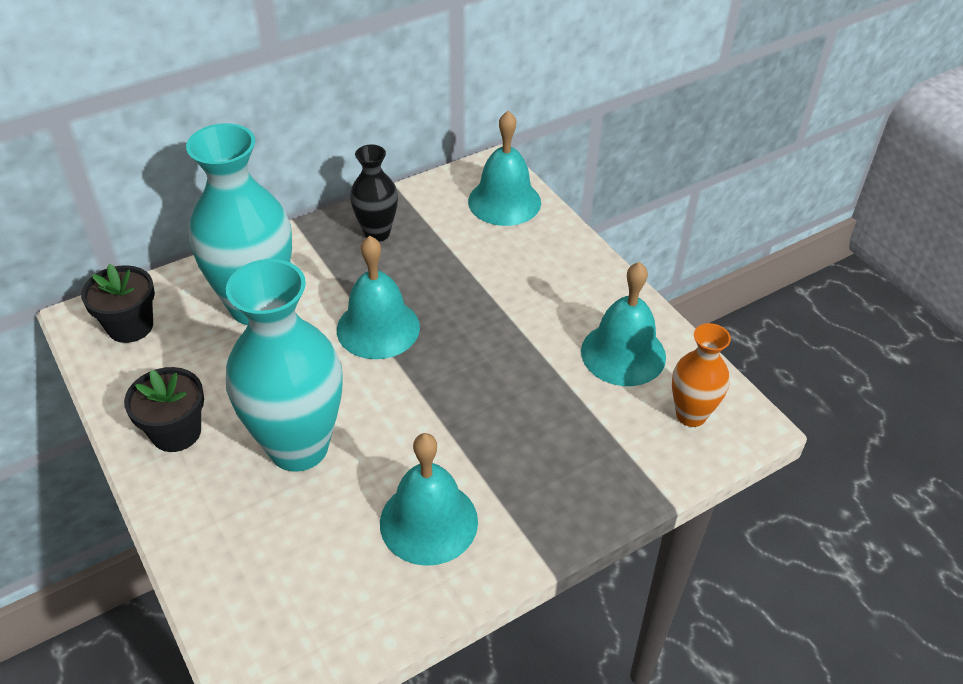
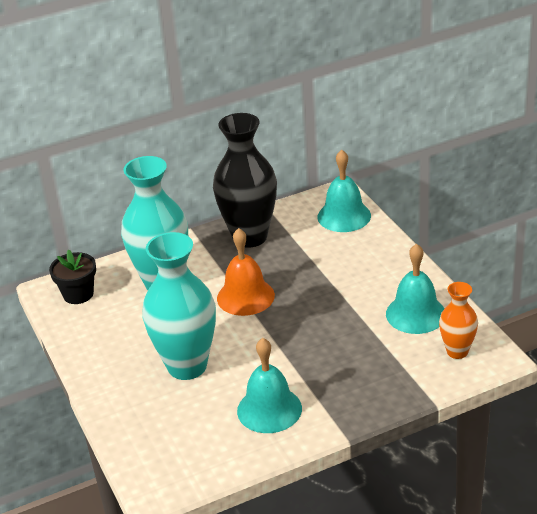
camera: 10 degrees right, 10 degrees down
black flower pot [124,367,204,452] -> none
turquoise bell [337,236,420,359] -> orange bell [217,228,275,316]
black vase [350,145,398,242] -> black vase [213,113,277,248], size x1.89

